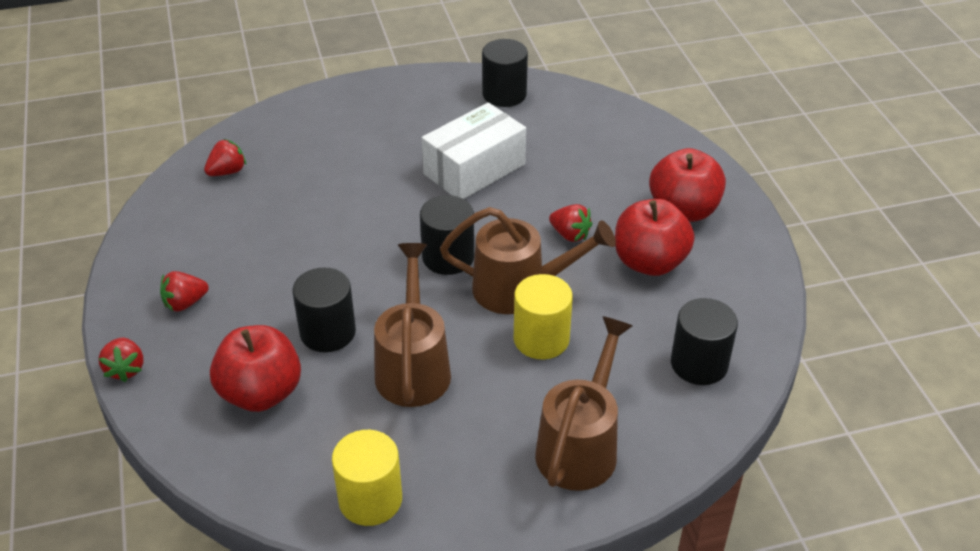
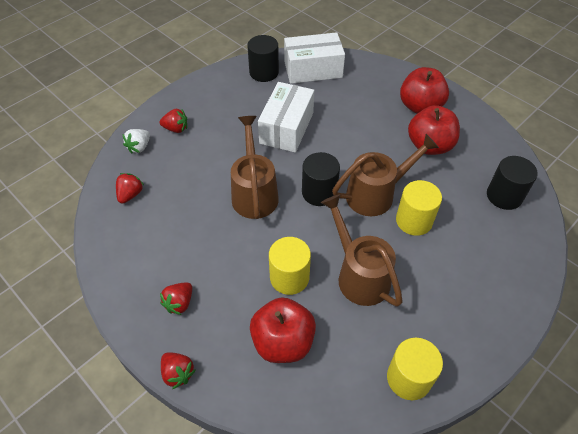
camera: 30 degrees left, 10 degrees up
black cylinder [293,267,356,352] -> yellow cylinder [269,237,311,295]
brown watering can [535,316,633,491] -> brown watering can moved to [231,116,279,219]
red strawberry [549,204,592,242] -> red strawberry moved to [159,109,187,133]
none -> white strawberry [123,129,150,153]
none -> white box [284,32,345,84]

